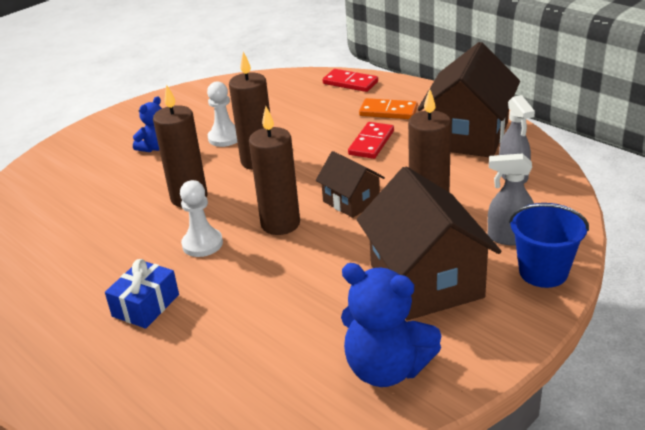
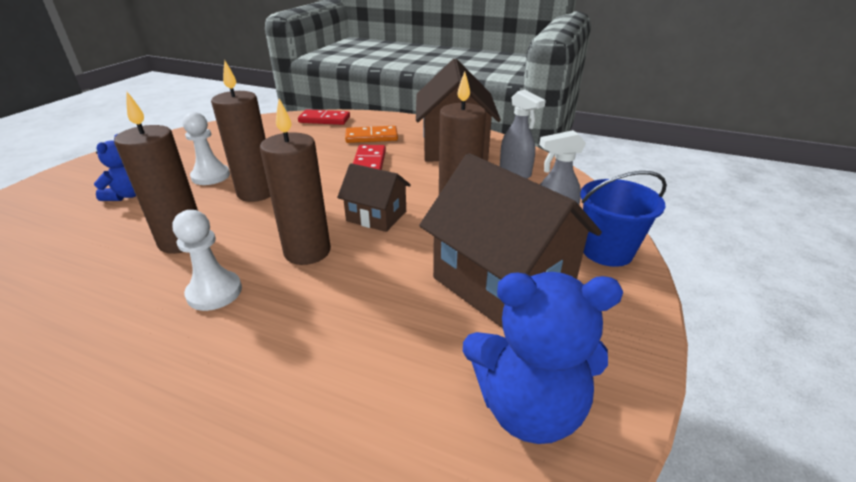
camera: 25 degrees left, 0 degrees up
blue gift [105,259,179,329] -> none

